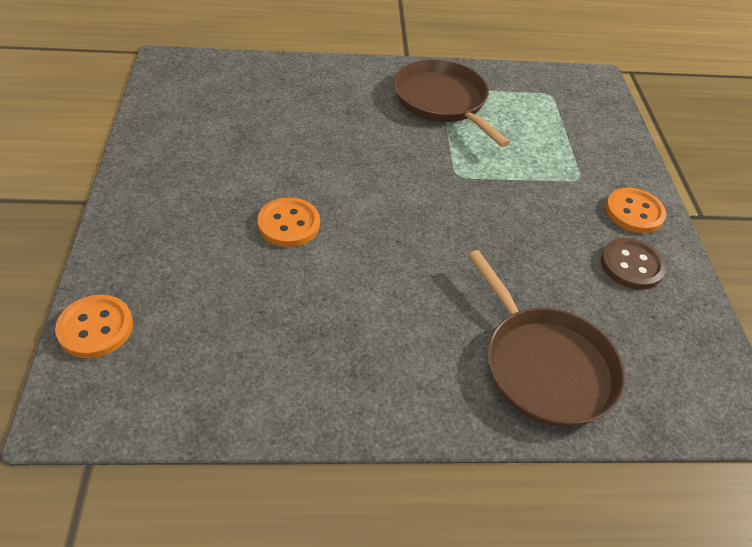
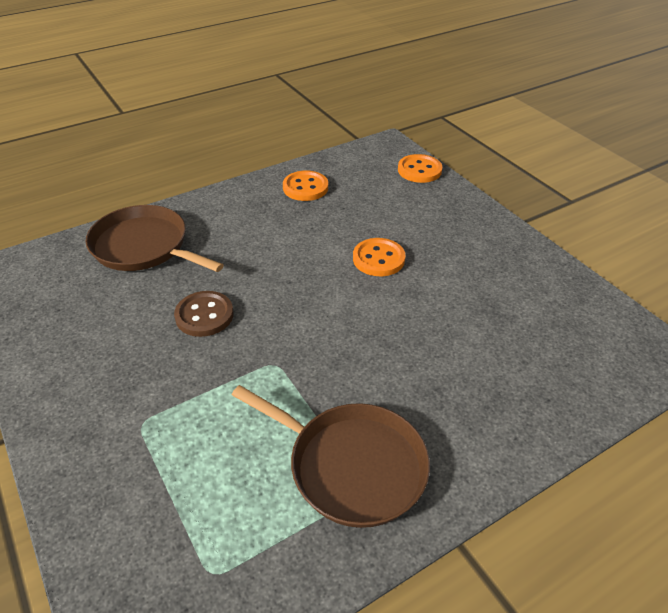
camera: 155 degrees right, 5 degrees down
brown button [601,238,666,290] -> brown button moved to [174,291,233,337]
orange button [605,188,666,233] -> orange button moved to [283,171,328,201]

